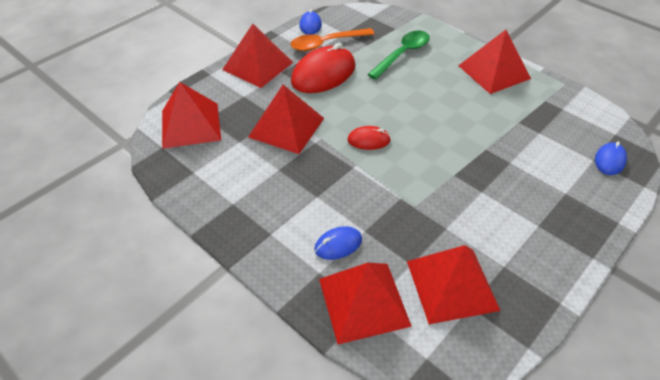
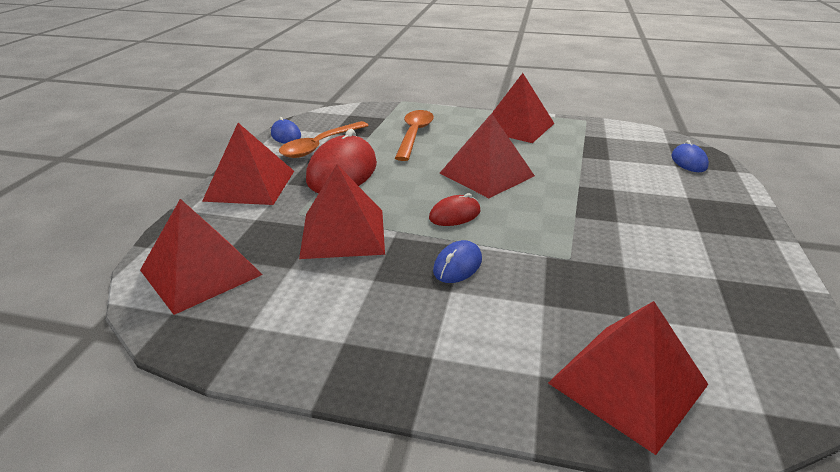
camera: 30 degrees left, 15 degrees down
blue mouse [314,226,362,260] -> blue mouse moved to [433,240,482,283]
green spoon [367,30,430,79] -> orange spoon [395,110,434,161]
red pyramid [407,245,501,324] -> red pyramid moved to [440,113,535,198]

